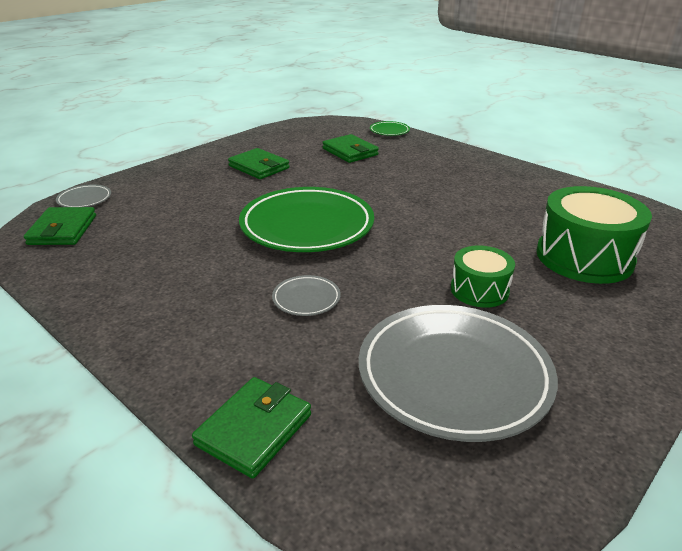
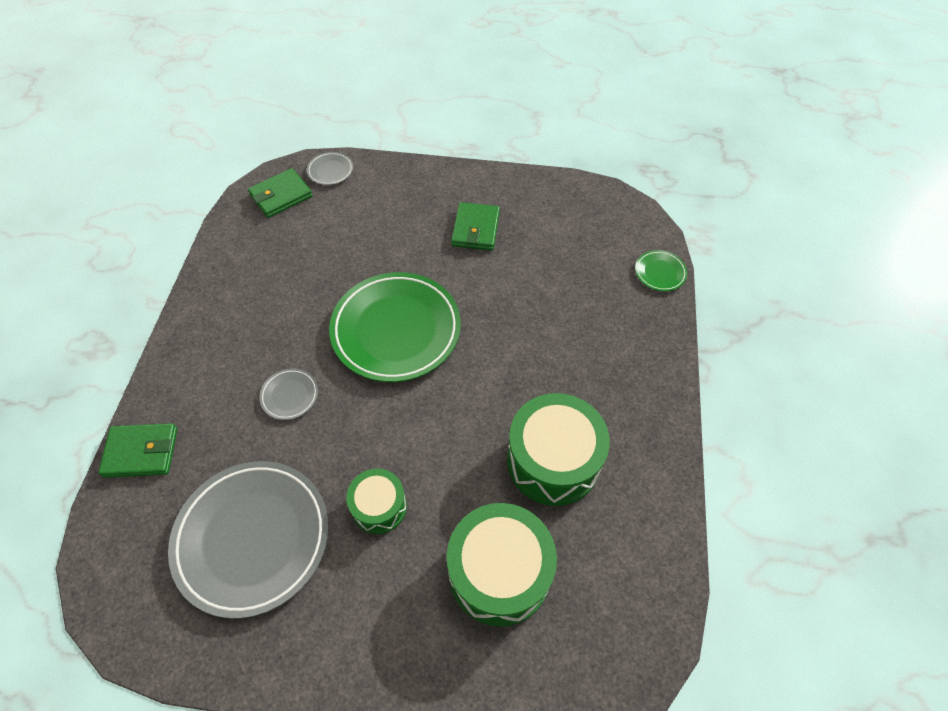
camera: 55 degrees right, 25 degrees up
green wallet [322,134,379,163] -> none
none -> green drum [507,393,610,506]

